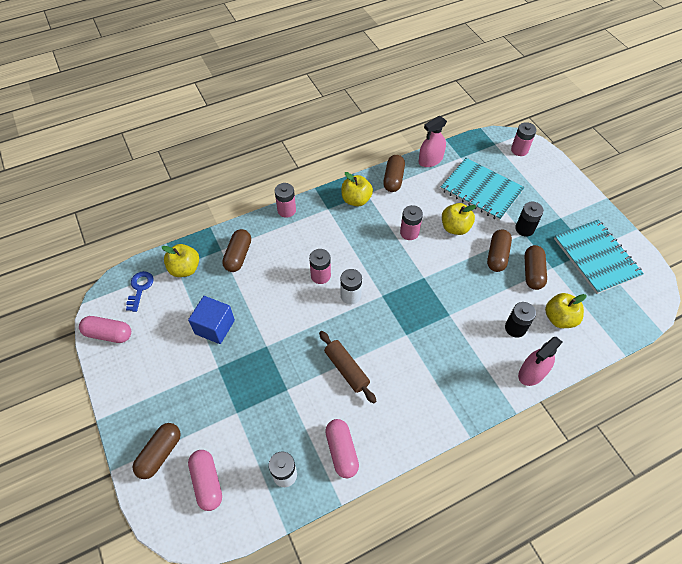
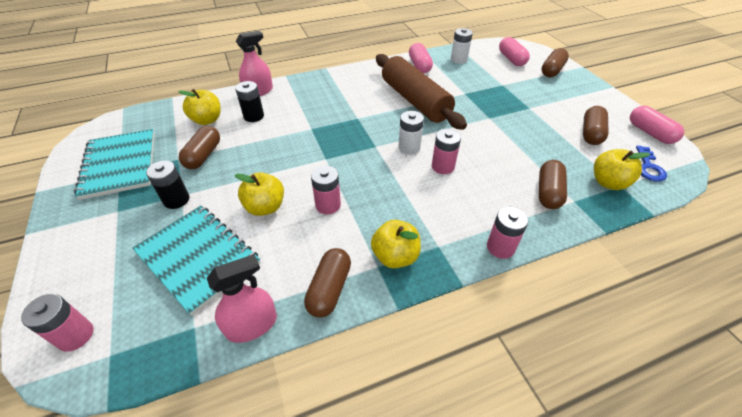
camera: 175 degrees left, 10 degrees down
pink capsule [79,316,131,343] -> pink capsule turned 45 degrees clockwise [630,106,684,144]
blue cube [188,296,235,344] -> none
brown rolling pin [319,331,376,404] -> brown rolling pin [376,54,467,130], size x1.82
brown capsule [487,229,512,272] -> brown capsule moved to [583,106,609,145]

